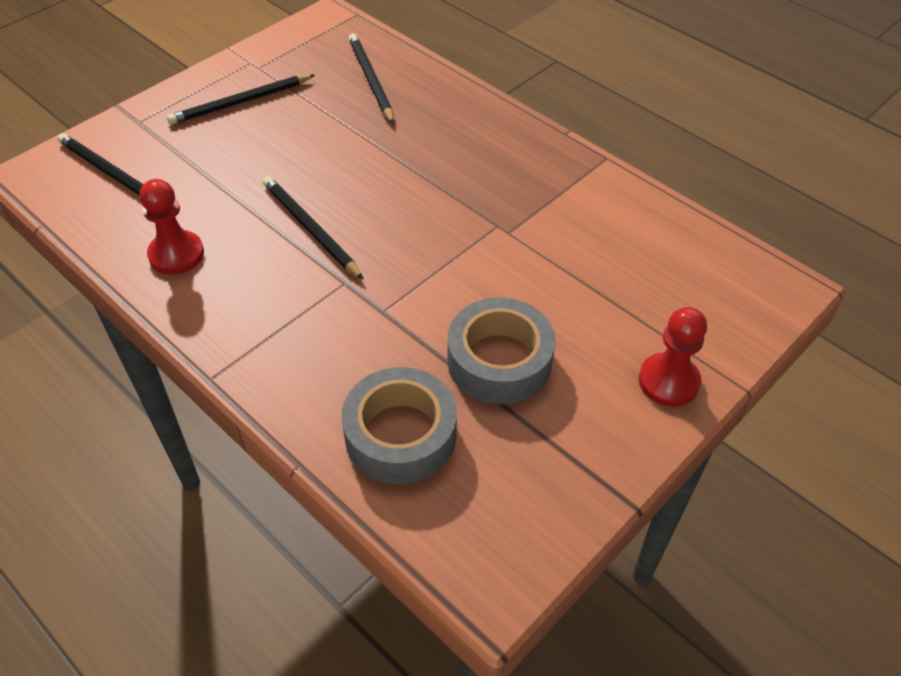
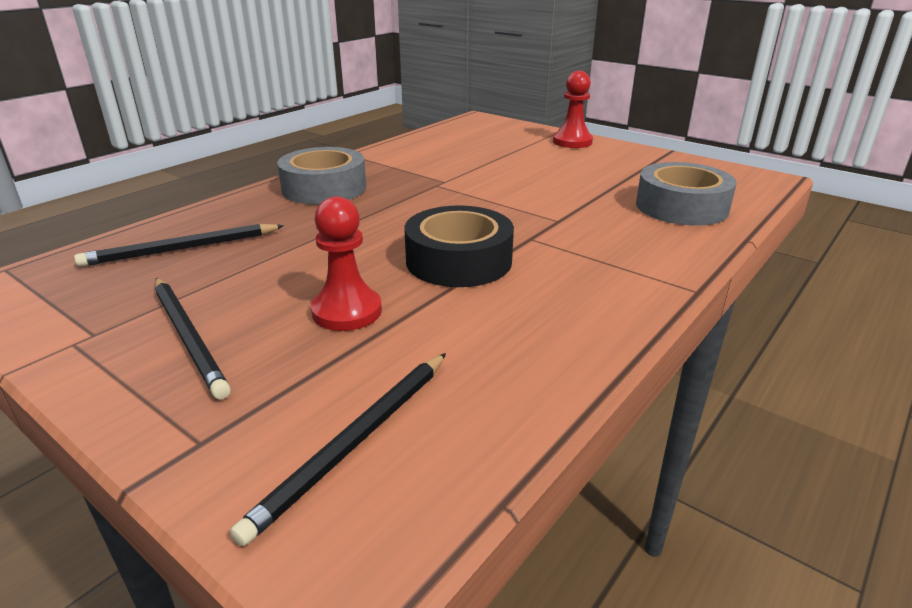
camera: 95 degrees left, 20 degrees down
red pawn [139,179,204,275] -> red pawn moved to [311,196,382,331]
black pencil [263,176,364,280] -> black tape [405,205,514,287]
grey tape [448,298,556,404] -> grey tape moved to [277,147,366,205]

